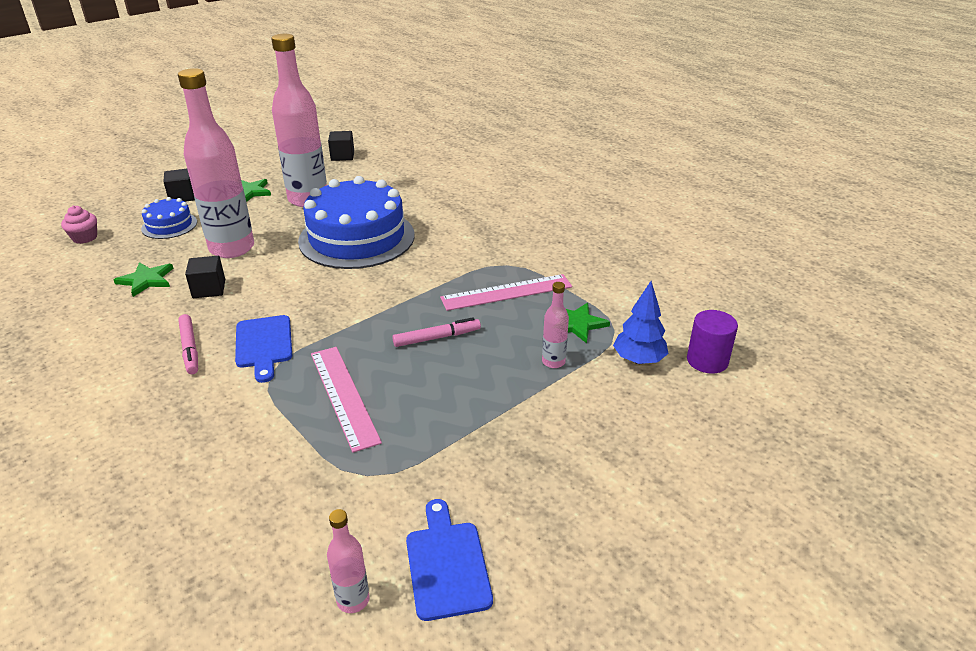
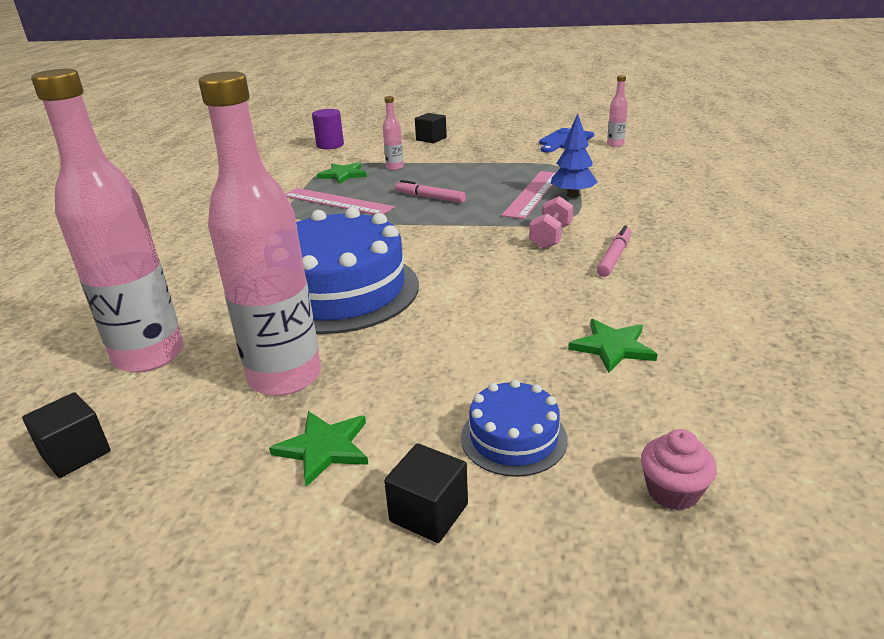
camera: 130 degrees left, 5 degrees down
pink bottle [178,68,254,258] -> pink bottle moved to [31,69,183,373]
black cube [185,256,225,298] -> black cube moved to [415,113,447,143]
blue cutting board [235,315,292,383] -> pink dumbbell [529,196,573,249]
blue tree [613,281,669,364] -> blue tree moved to [551,114,598,198]

